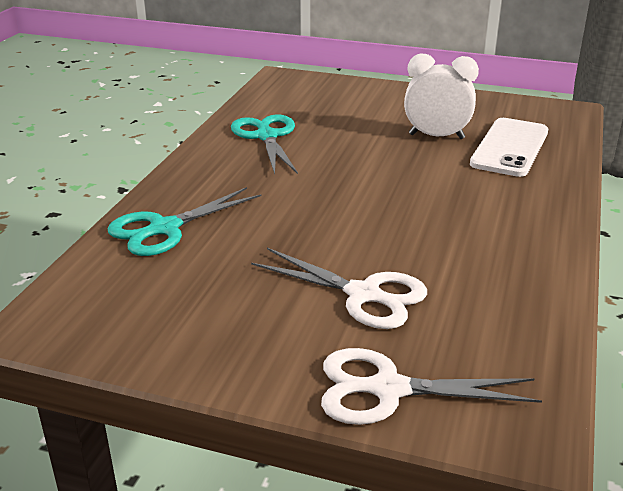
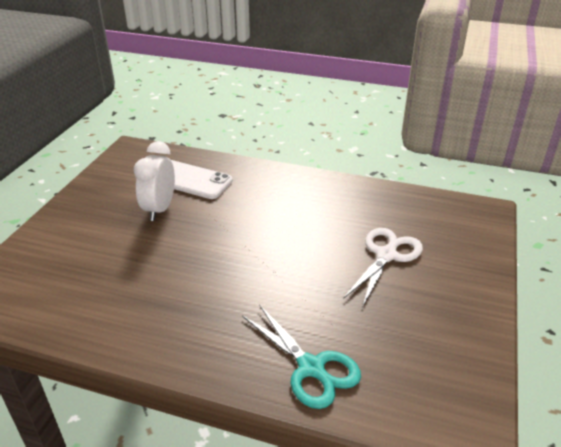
camera: 90 degrees left, 5 degrees up
turquoise scissors [231,114,298,174] -> none
white scissors [321,348,542,425] -> none

